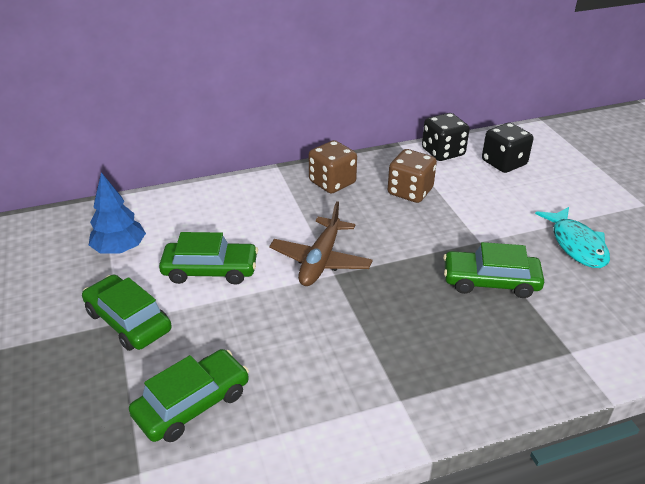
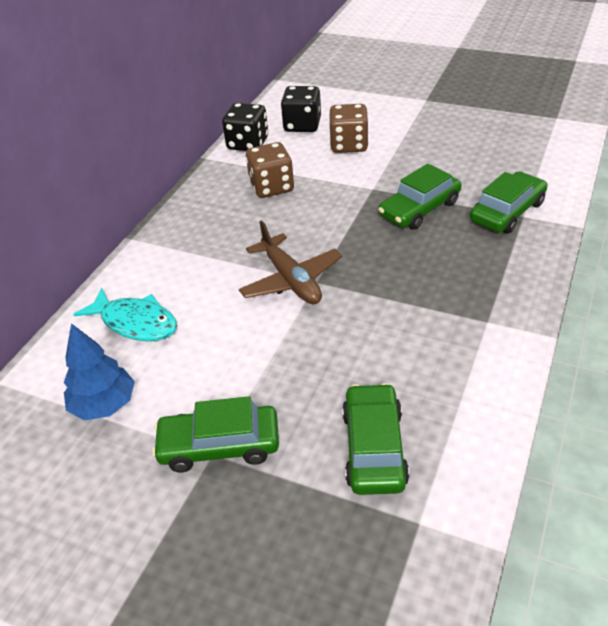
camera: 45 degrees left, 5 degrees up
green car [159,232,258,285] -> green car moved to [470,171,548,234]
brown dice [309,140,357,193] -> brown dice moved to [329,104,369,153]
turquoise fish [535,207,610,268] -> turquoise fish moved to [73,288,177,341]

